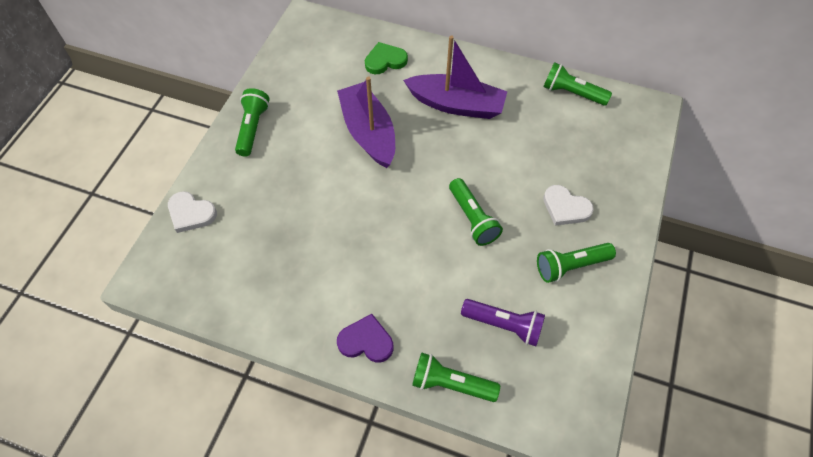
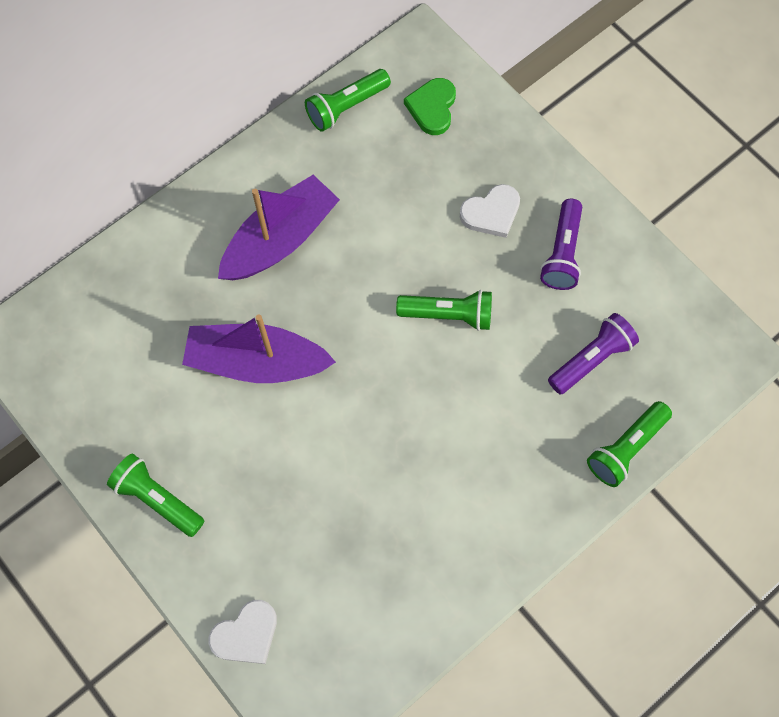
camera: 60 degrees left, 10 degrees up
purple heart [337,314,393,363] -> none
green heart [365,42,408,74] -> green heart moved to [404,78,456,135]
green flashlight [537,243,616,283] -> purple flashlight [540,199,582,290]

